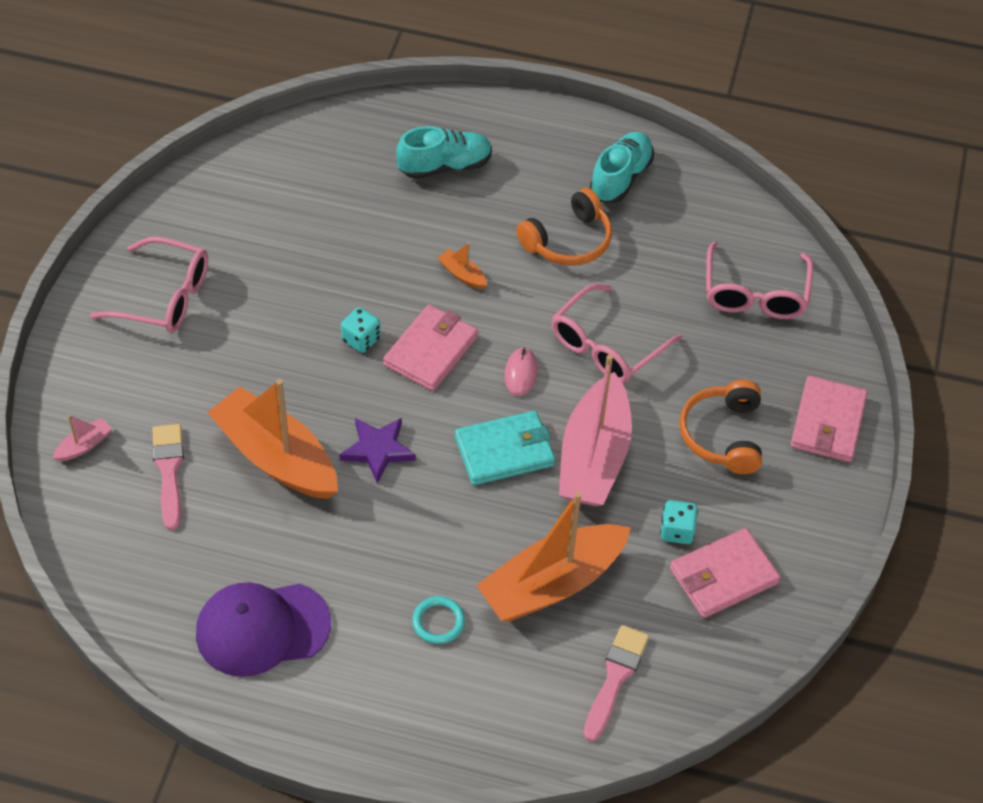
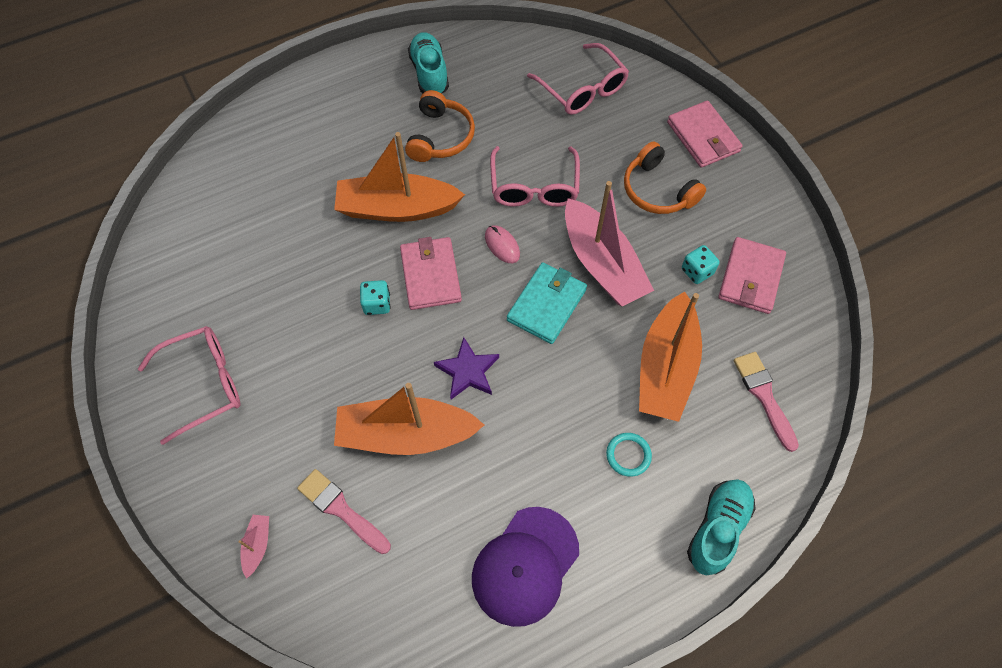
camera: 40 degrees left, 10 degrees up
turquoise shoe [396,126,492,179] -> turquoise shoe moved to [687,479,756,575]
orange boat [438,242,487,289] -> orange boat [334,132,465,222], size x2.49

